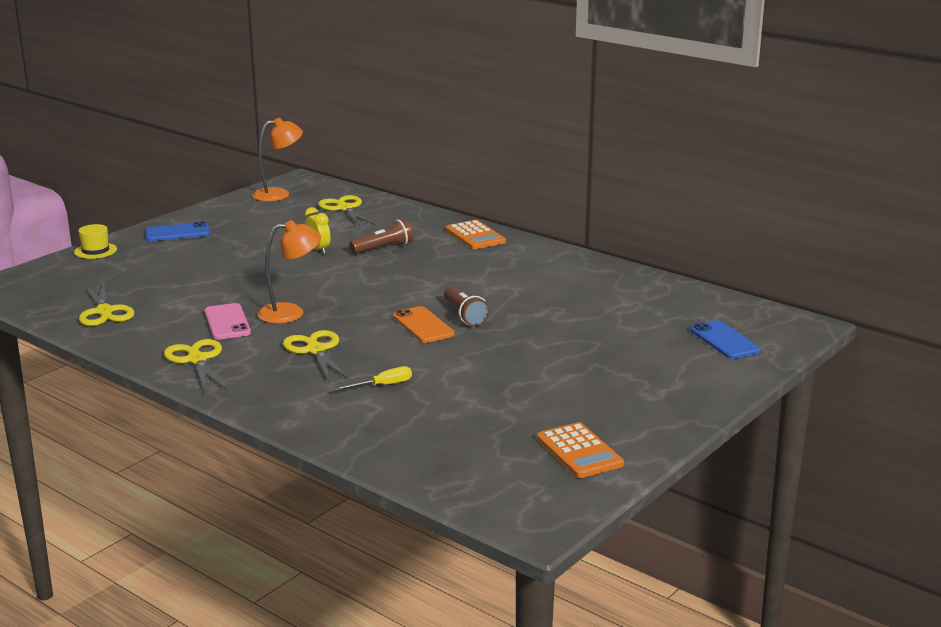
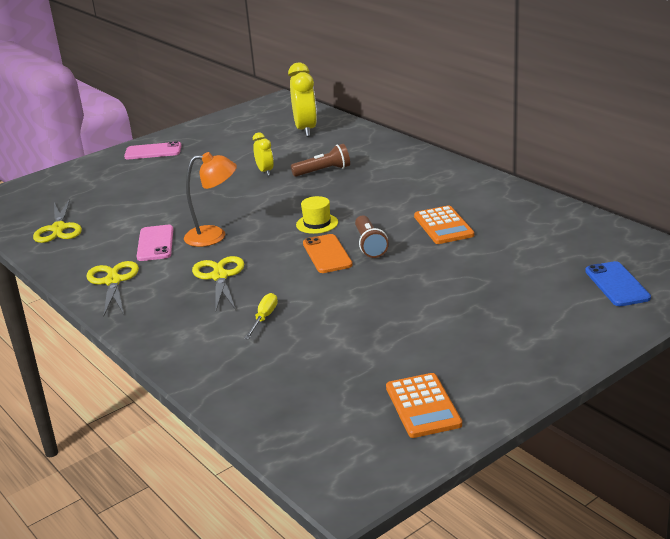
camera: 15 degrees right, 5 degrees up
yellow hat [74,224,117,259] -> yellow hat moved to [296,196,338,234]
blue phone [145,222,210,241] -> pink phone [124,141,181,159]
orange lamp [252,118,303,202] -> none
yellow scissors [318,195,375,226] -> yellow clock [288,62,317,137]
yellow screwdriver [334,366,412,391] -> yellow screwdriver turned 60 degrees counterclockwise [244,293,278,339]
orange calculator [446,220,506,249] -> orange calculator moved to [414,205,474,244]

